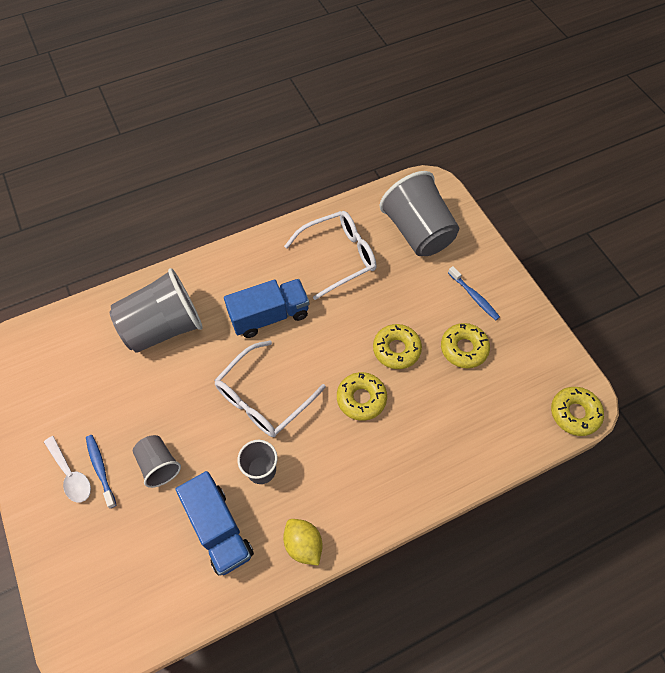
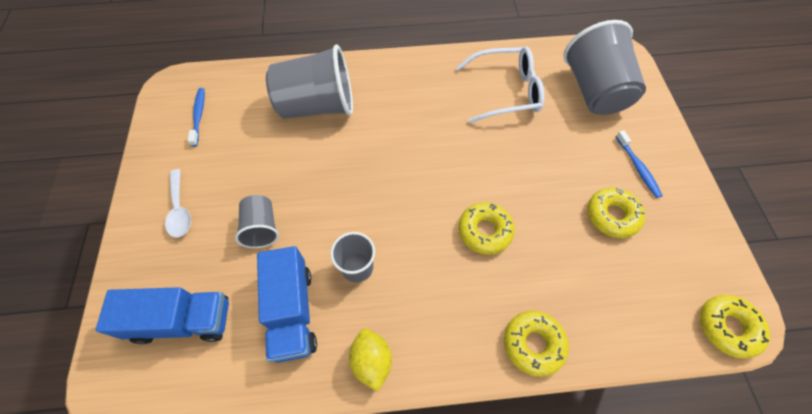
camera: 20 degrees right, 0 degrees up
blue toothbrush [86,435,116,508] -> blue toothbrush moved to [188,88,205,147]
white glasses [214,340,326,437] -> none
blue truck [224,279,309,338] -> blue truck moved to [96,287,229,344]
yellow donut [373,324,422,369] -> yellow donut moved to [504,311,569,377]

